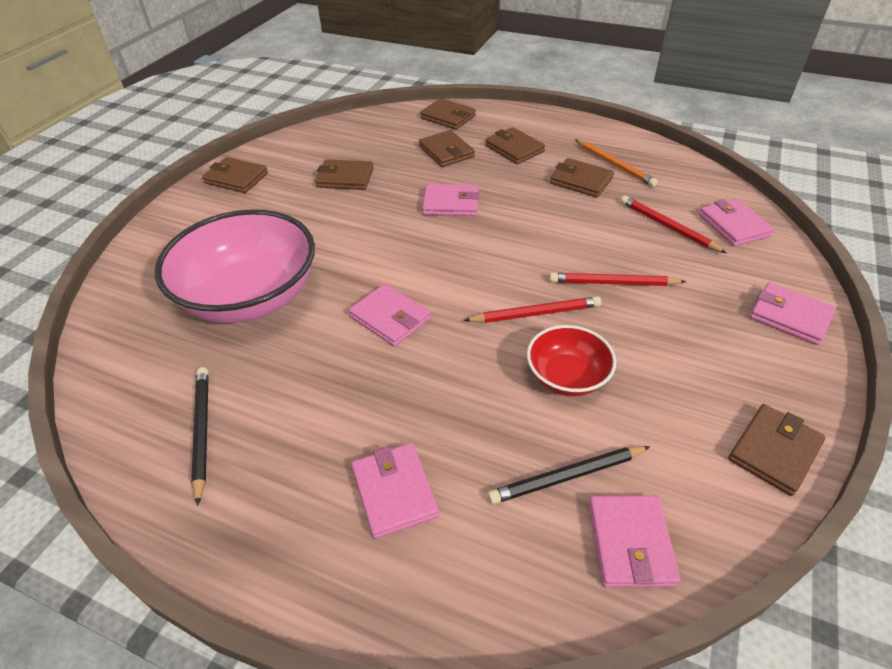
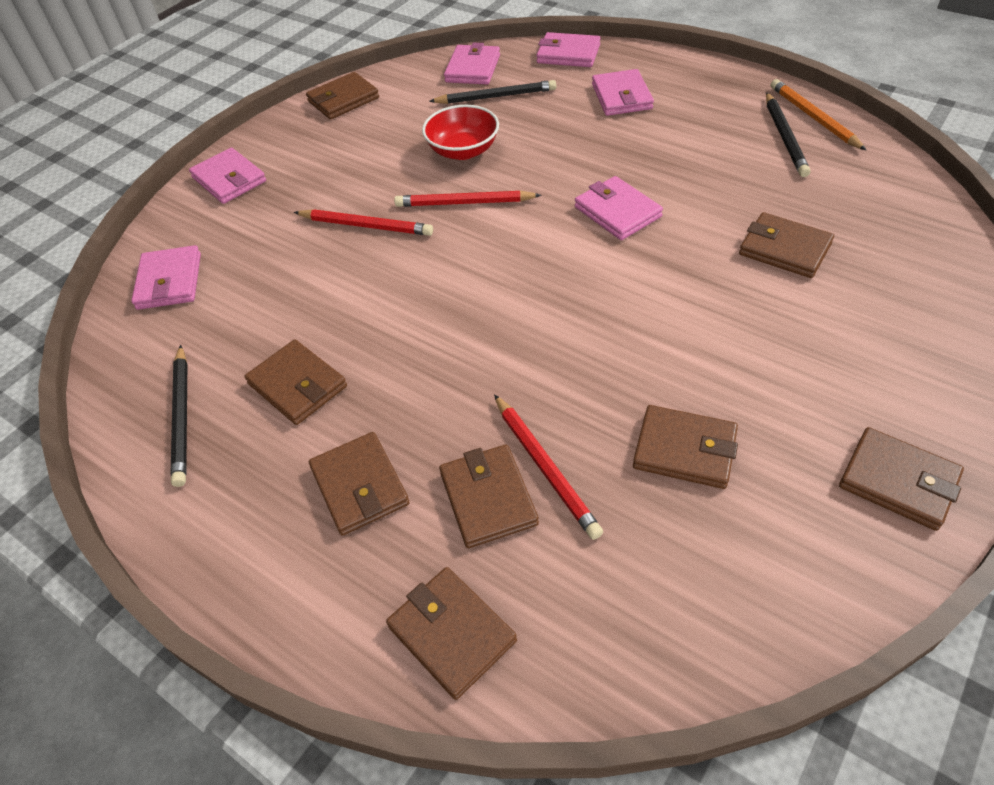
camera: 165 degrees left, 5 degrees up
pink bowl [155,209,315,323] -> brown wallet [739,212,834,278]
pink wallet [422,184,480,216] -> pink wallet moved to [536,32,601,67]
orange pencil [575,139,658,187] -> orange pencil moved to [771,79,866,150]
red pencil [620,195,726,253] -> red pencil moved to [494,394,603,540]
none -> black pencil [171,345,187,487]

